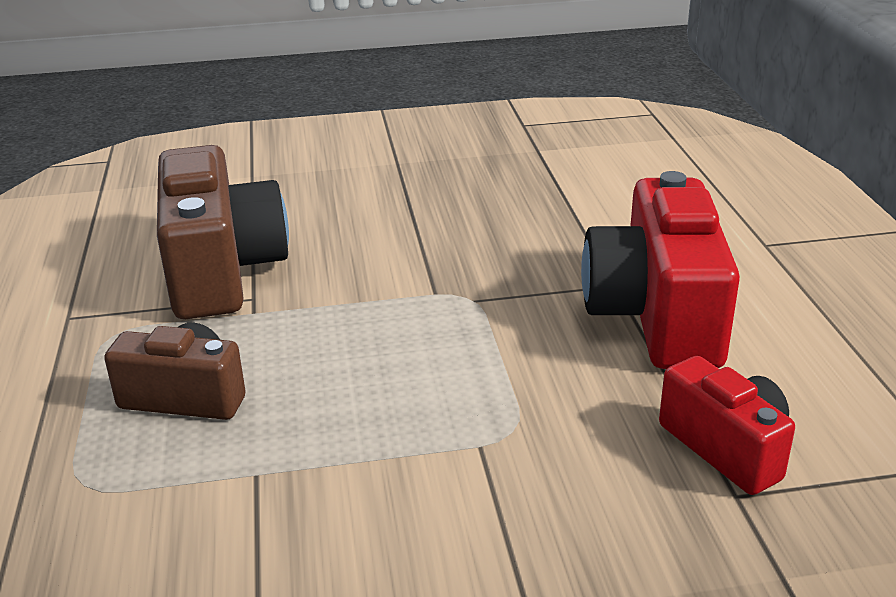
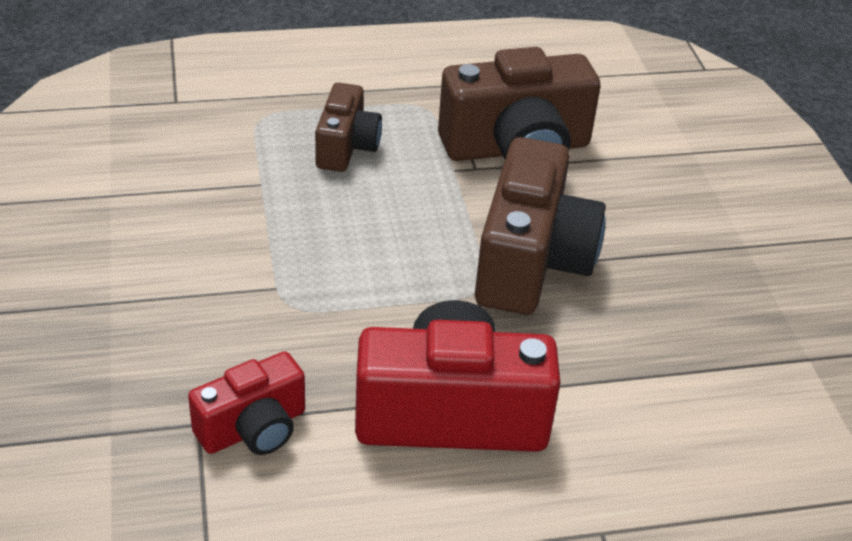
camera: 85 degrees right, 10 degrees up
none -> brown camera [475,137,606,315]

